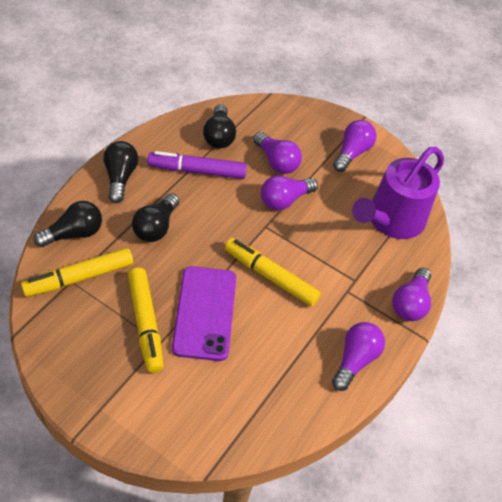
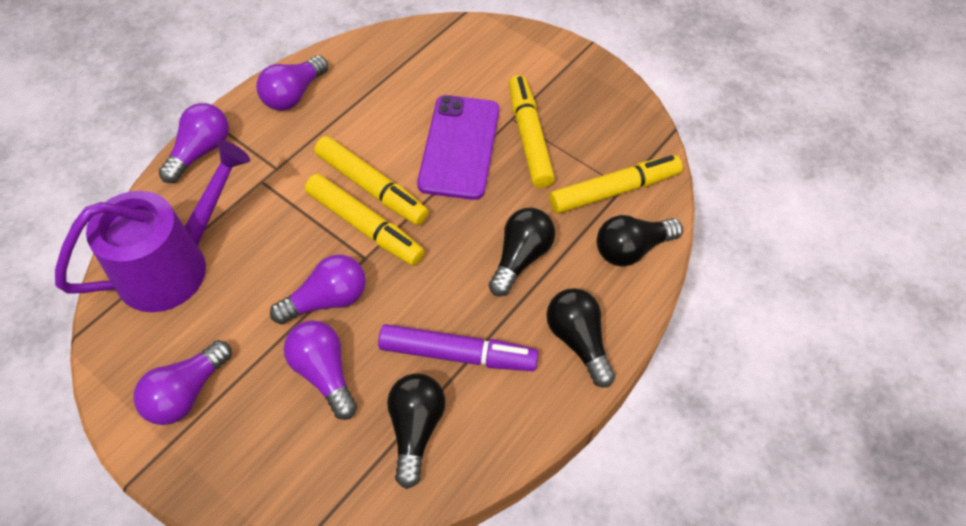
camera: 170 degrees left, 5 degrees up
black light bulb [103,141,138,203] -> black light bulb turned 150 degrees clockwise [546,288,616,388]
none -> yellow marker [305,174,425,266]

